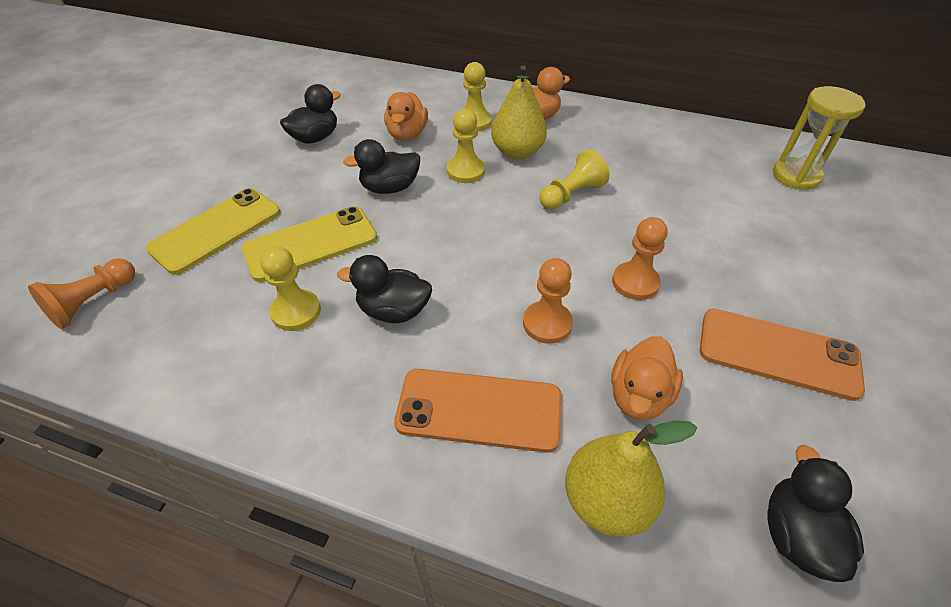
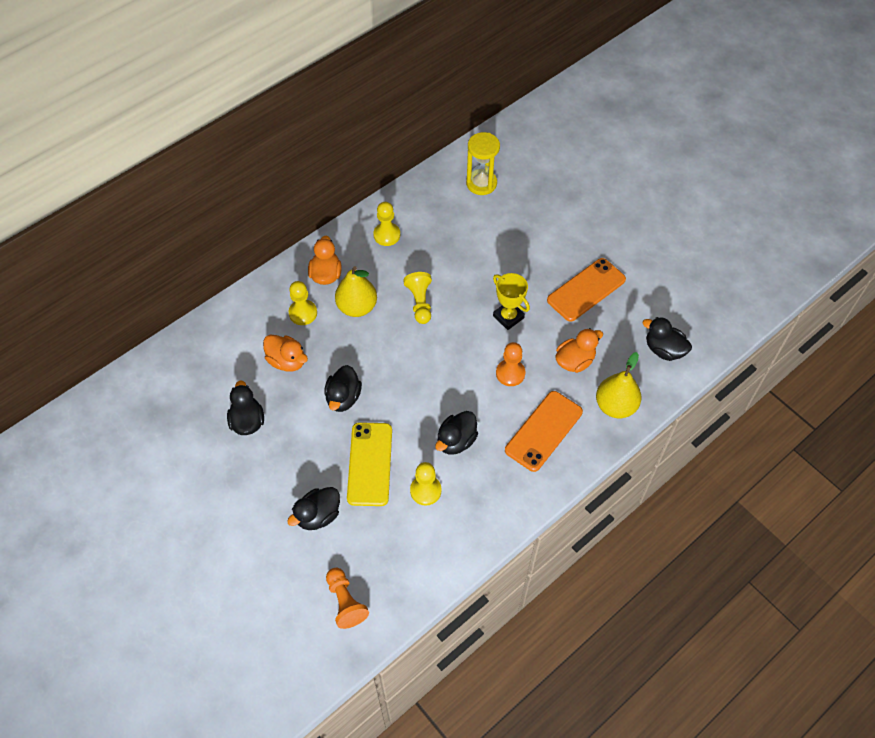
camera: 60 degrees left, 10 degrees up
yellow phone [146,188,280,275] -> black duck [287,487,340,530]
yellow pawn [447,109,485,183] -> yellow pawn moved to [373,202,400,246]
orange duck [611,336,683,420] -> orange duck turned 90 degrees counterclockwise [555,328,603,373]
orange pawn [612,217,668,300] -> yellow trophy [493,273,530,330]

